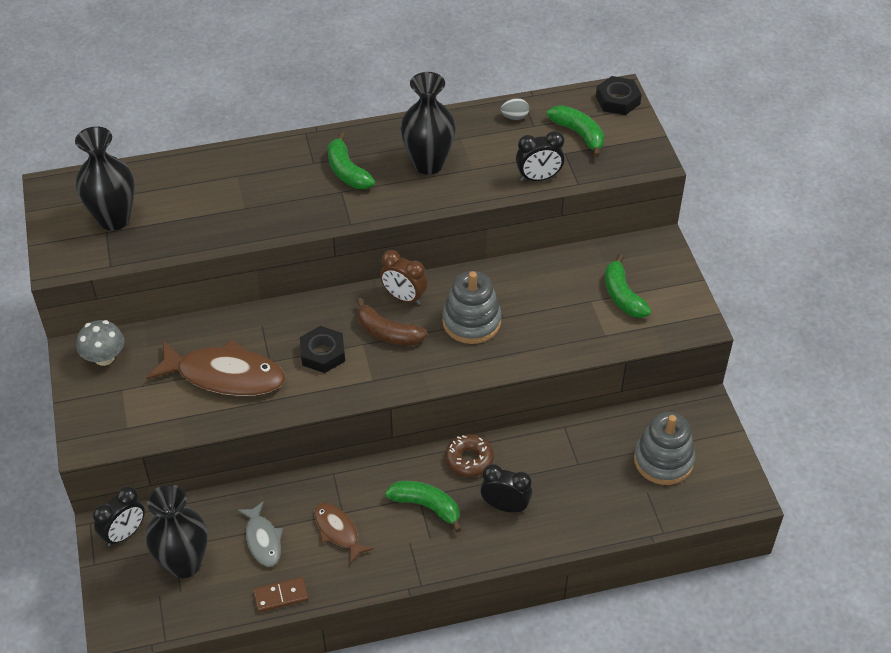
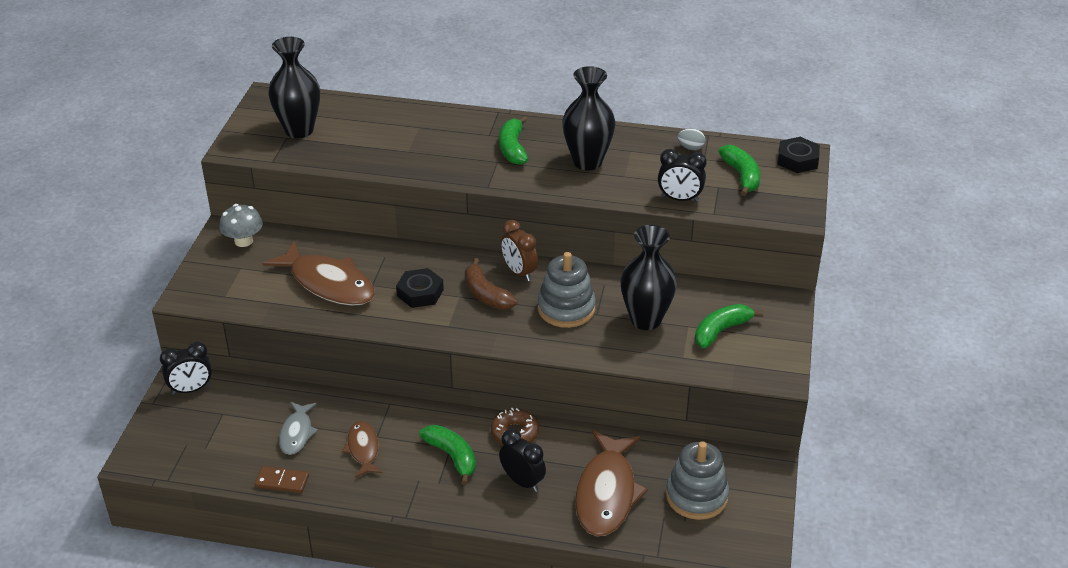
camera: 25 degrees right, 10 degrees down
black vase [146,484,208,578] -> black vase moved to [621,225,677,330]
green banana [605,254,651,318] -> green banana turned 45 degrees clockwise [695,304,764,348]
none -> brown fish [575,430,648,536]

